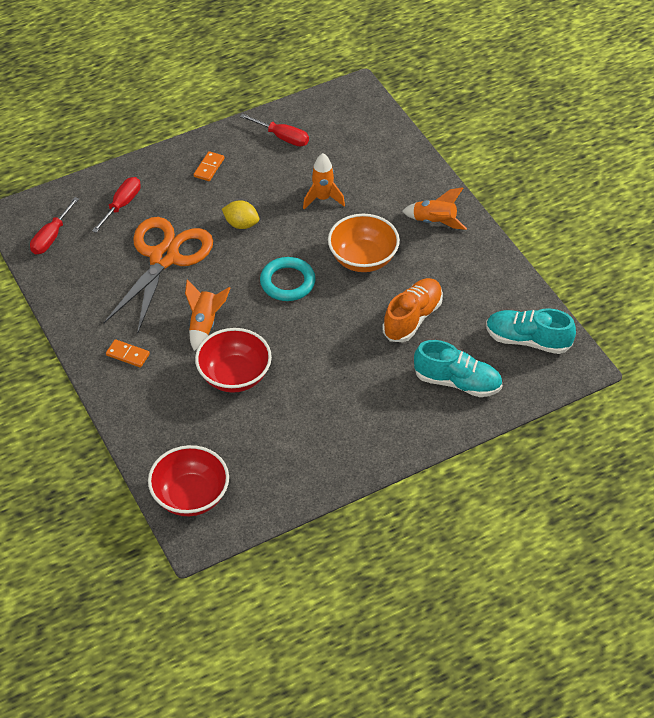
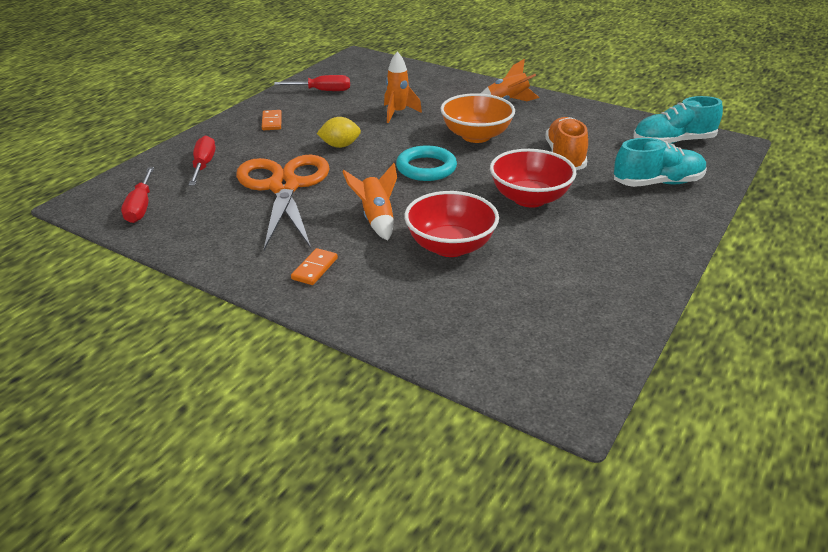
camera: 30 degrees left, 15 degrees down
orange domino [106,339,150,367] -> orange domino turned 60 degrees counterclockwise [291,248,338,285]
red bowl [148,445,229,516] -> red bowl moved to [490,149,577,208]

